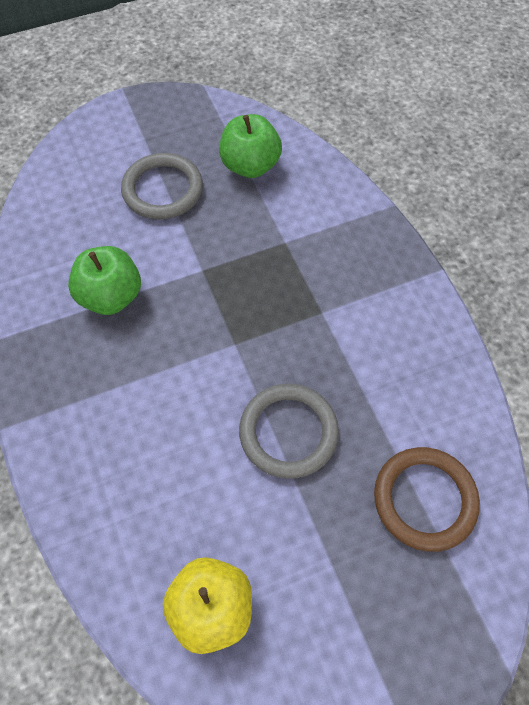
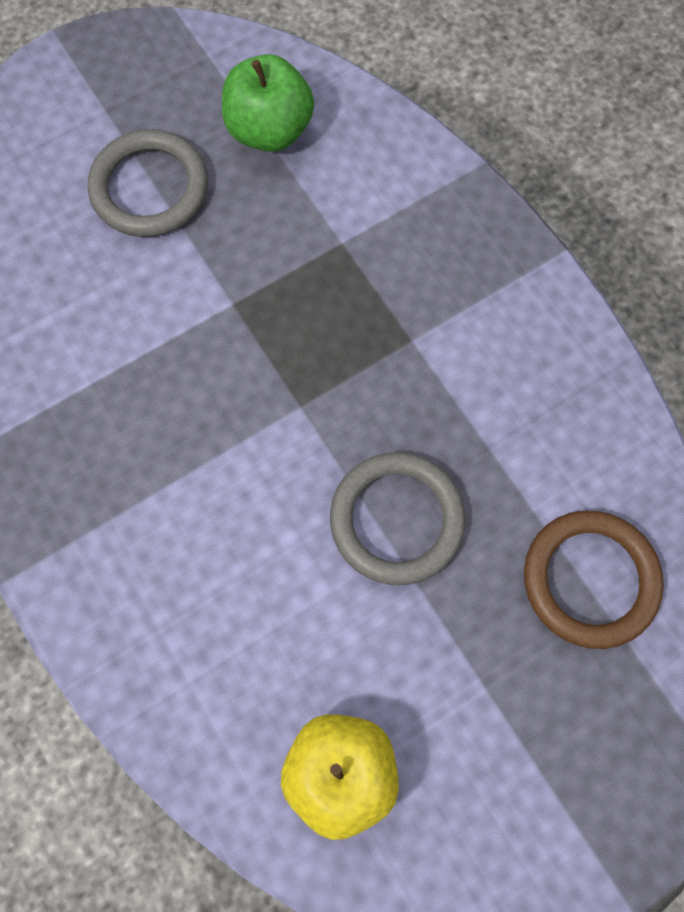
camera: 10 degrees left, 10 degrees up
green apple [68,246,141,315] -> none

